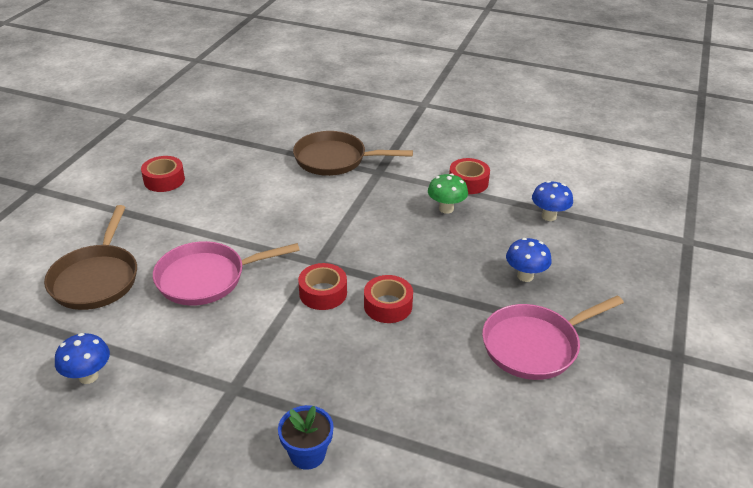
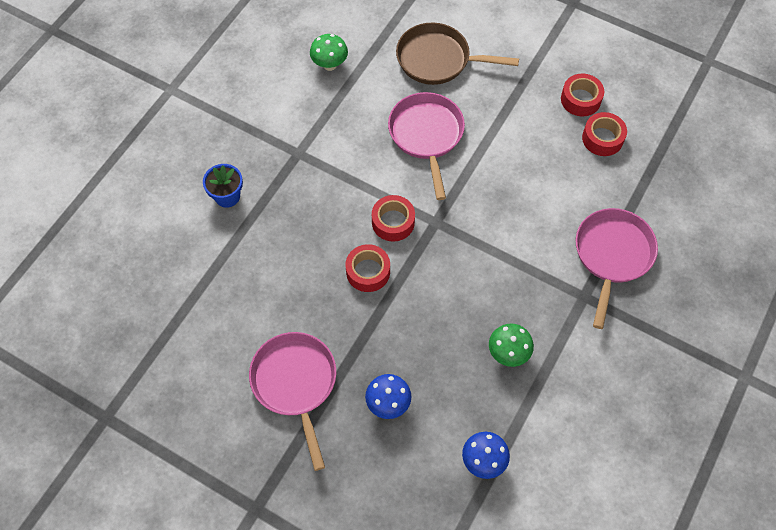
camera: 100 degrees right, 25 degrees up
blue mushroom [55,333,110,384] -> green mushroom [310,34,348,71]
brown pan [293,131,413,176] -> pink pan [576,208,658,329]
red tape [449,158,490,194] -> red tape moved to [582,112,627,156]

